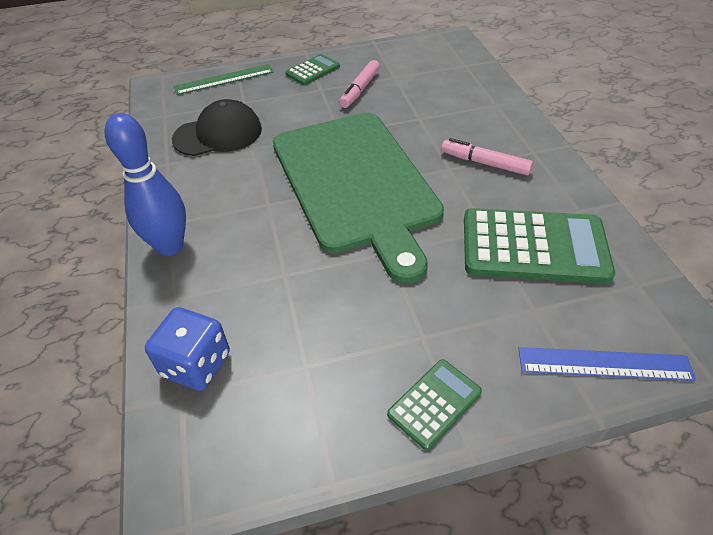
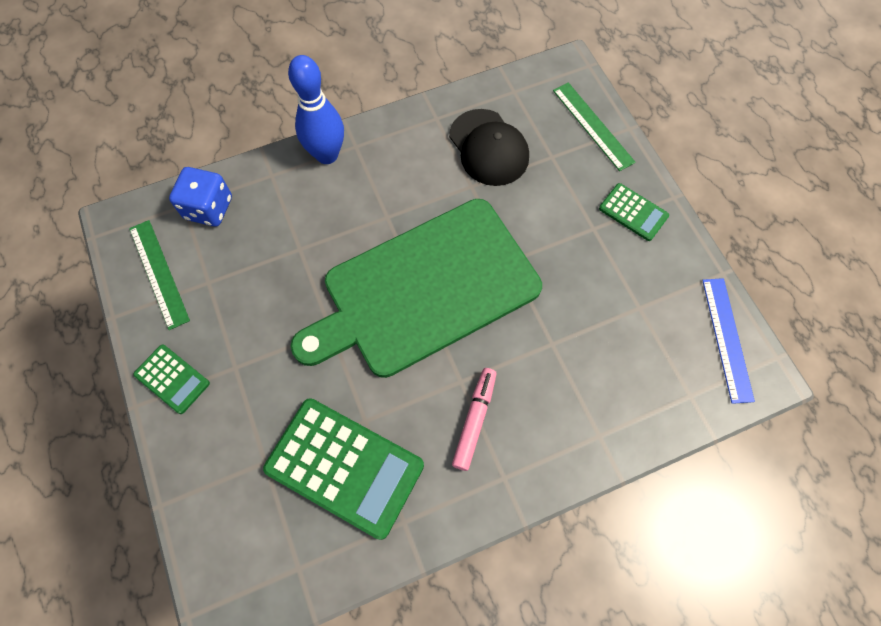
camera: 80 degrees right, 20 degrees up
pink marker [339,60,380,108] -> none
green calculator [464,208,615,284] -> green calculator turned 60 degrees counterclockwise [263,398,424,540]
blue ruler [518,347,696,381] -> blue ruler moved to [702,278,755,404]
none -> green ruler [129,220,190,330]

